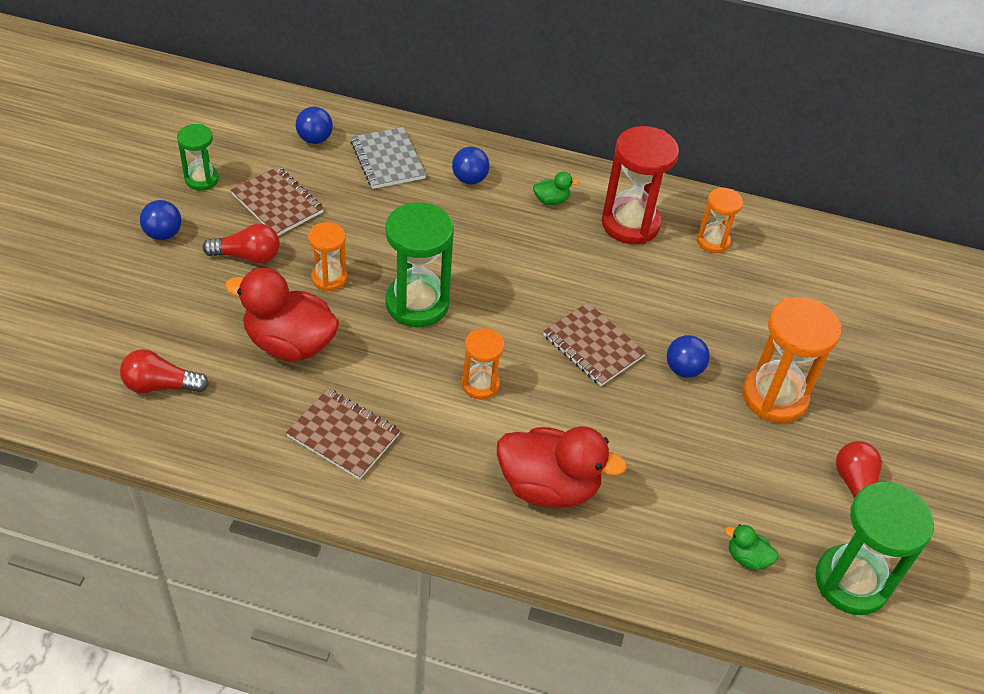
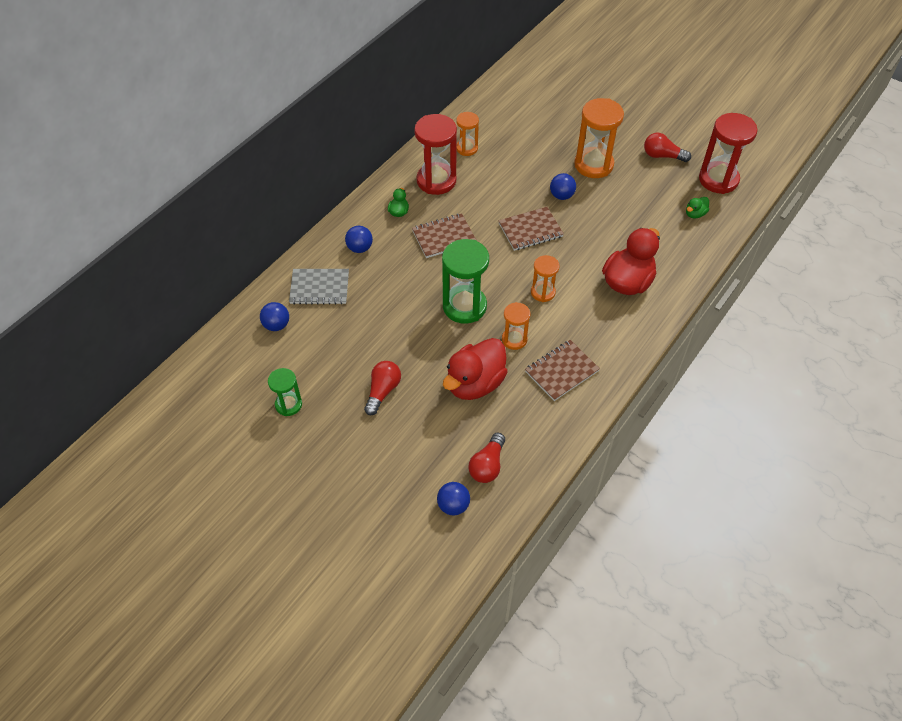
camera: 65 degrees left, 5 degrees up
blue ball [140,200,182,240] -> blue ball moved to [437,482,470,515]
brown notebook [231,166,324,236] -> brown notebook moved to [412,213,477,258]
orange hourglass [308,222,347,291] -> orange hourglass moved to [502,302,530,350]
green hourglass [815,481,934,615] -> red hourglass [699,113,758,194]

